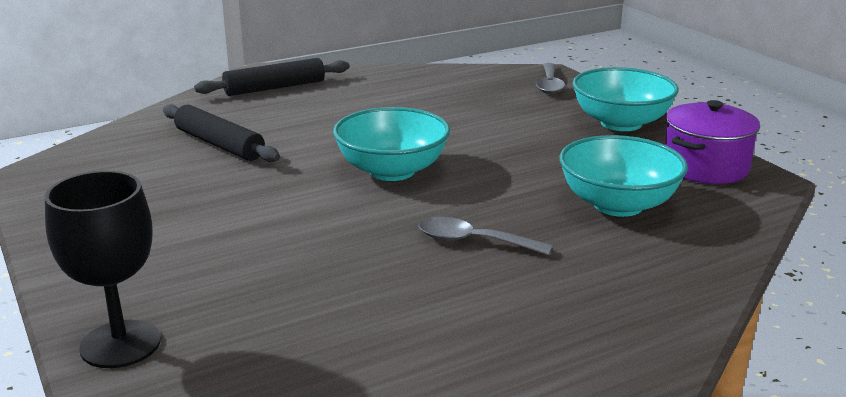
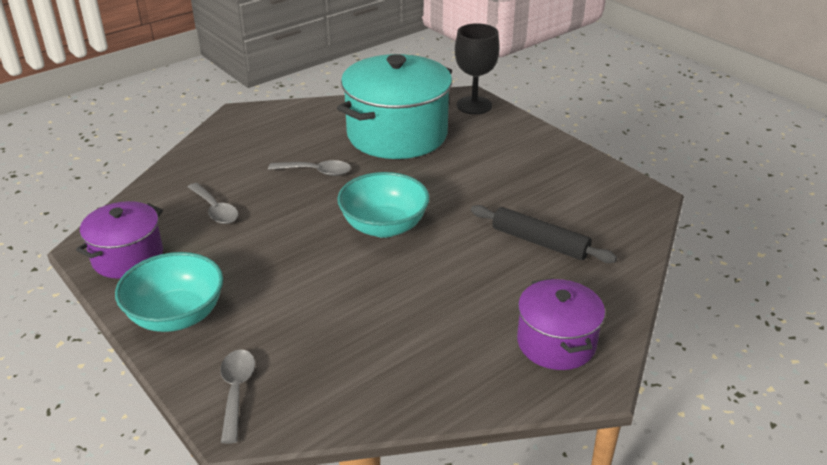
camera: 170 degrees right, 10 degrees up
black rolling pin [194,58,349,96] -> purple pot [517,278,605,370]
turquoise bowl [559,135,688,217] -> grey spoon [188,183,239,224]
none -> turquoise pot [337,54,452,159]

